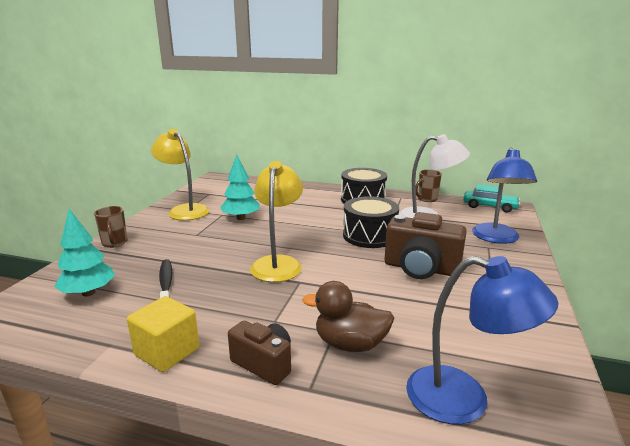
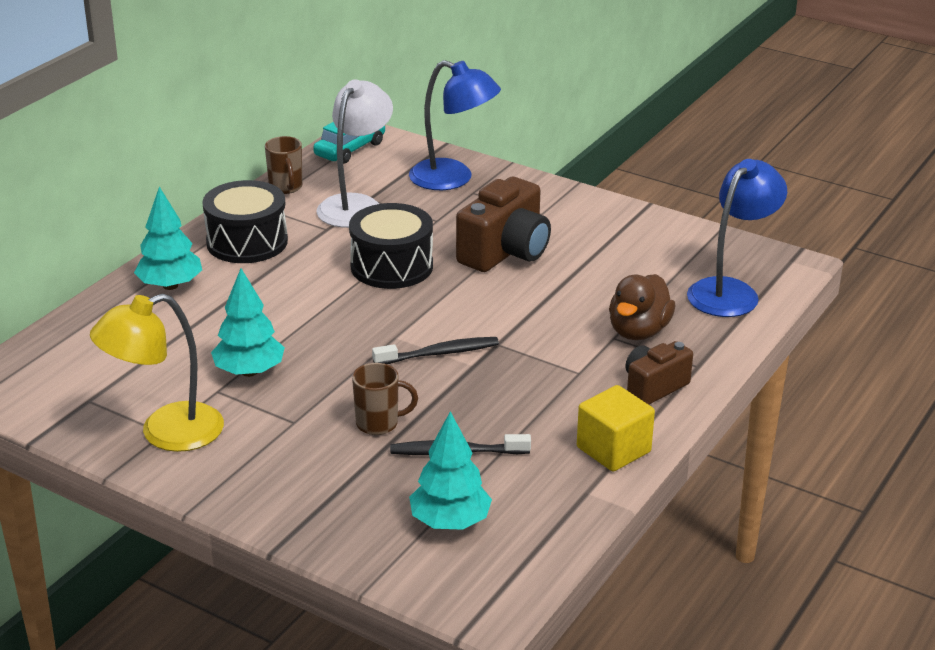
camera: 75 degrees left, 10 degrees up
brown mug [94,206,128,248] -> brown mug moved to [352,363,418,435]
yellow lamp [250,161,303,282] -> black toothbrush [372,337,499,364]
none -> turquoise tree [134,187,202,290]

